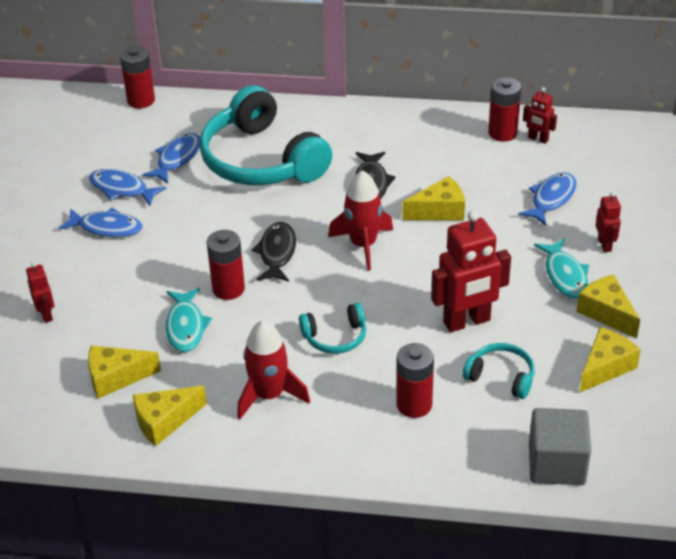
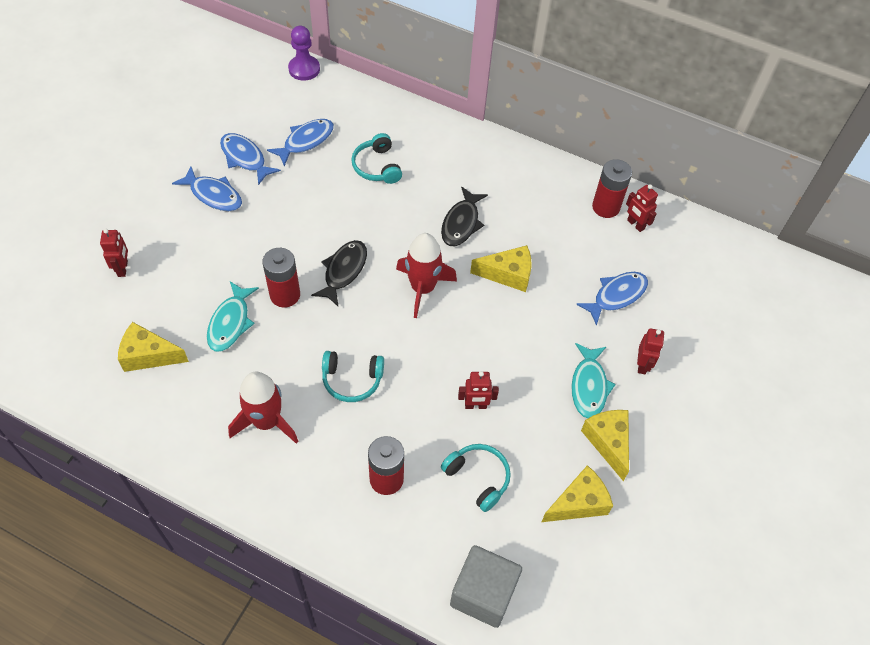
camera: 15 degrees right, 15 degrees up
red battery [120,46,155,108] -> purple pawn [288,26,320,81]
yellow cheese [133,386,207,446] -> none
turquoise headphones [199,85,332,185] -> turquoise headphones [351,133,402,184], size x0.45
red robot [431,210,511,332] -> red robot [458,371,499,409], size x0.50

